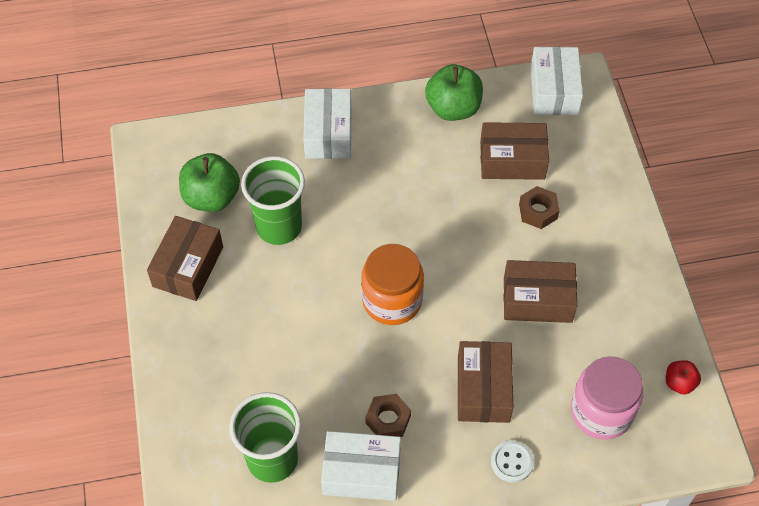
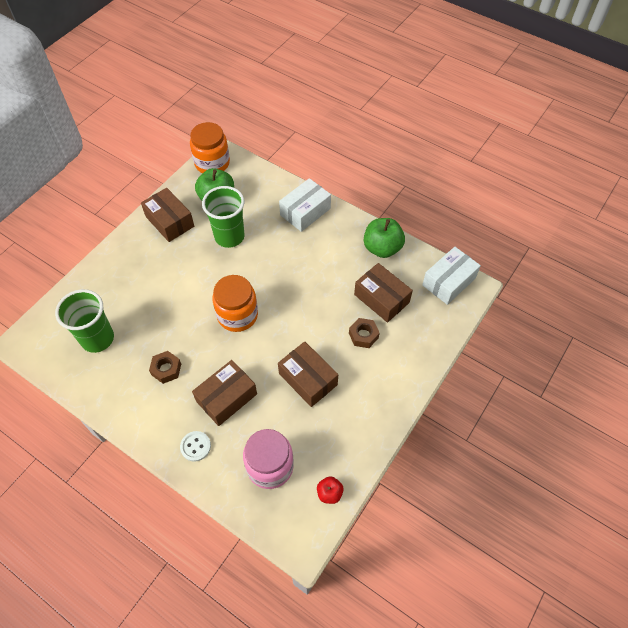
camera: 45 degrees right, 0 degrees up
brown box [147,216,223,301] -> brown box turned 75 degrees clockwise [141,188,194,242]
white box [321,431,401,501] -> none
none -> orange jar [190,122,230,173]

